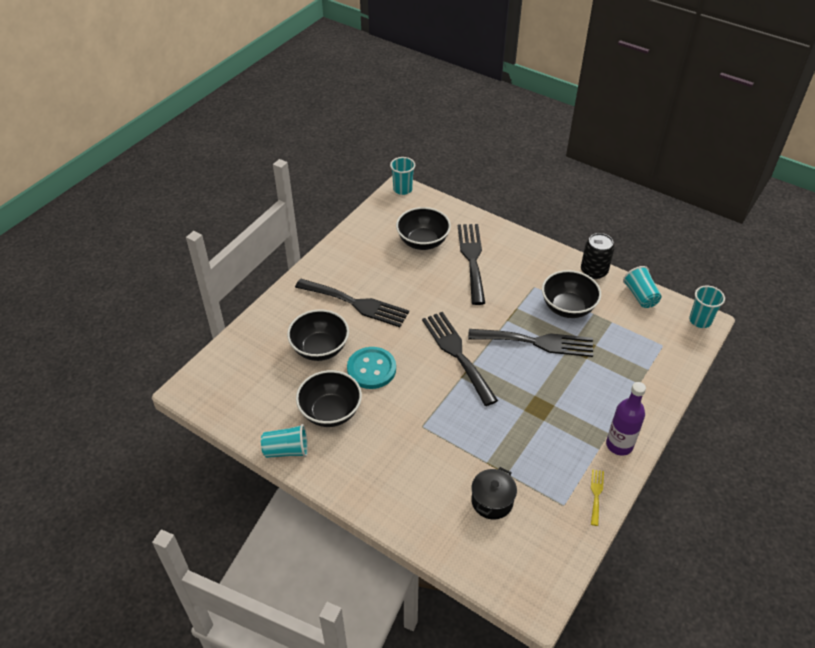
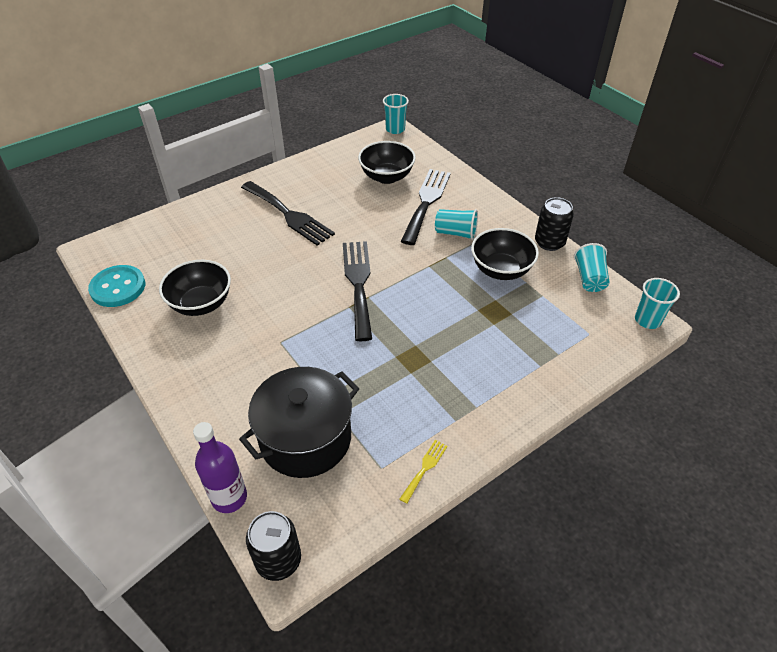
camera: 20 degrees right, 0 degrees up
turquoise cup [261,424,308,458] -> turquoise cup moved to [435,209,478,240]
black bowl [287,309,349,361] -> none
turquoise button [347,347,396,389] -> turquoise button moved to [88,265,145,307]
black fork [468,329,593,357] -> none
black pot [471,467,517,520] -> black pot [239,367,360,478], size x1.87
purple bottle [606,382,646,456] -> purple bottle moved to [193,422,247,513]
none -> black can [246,511,301,581]

